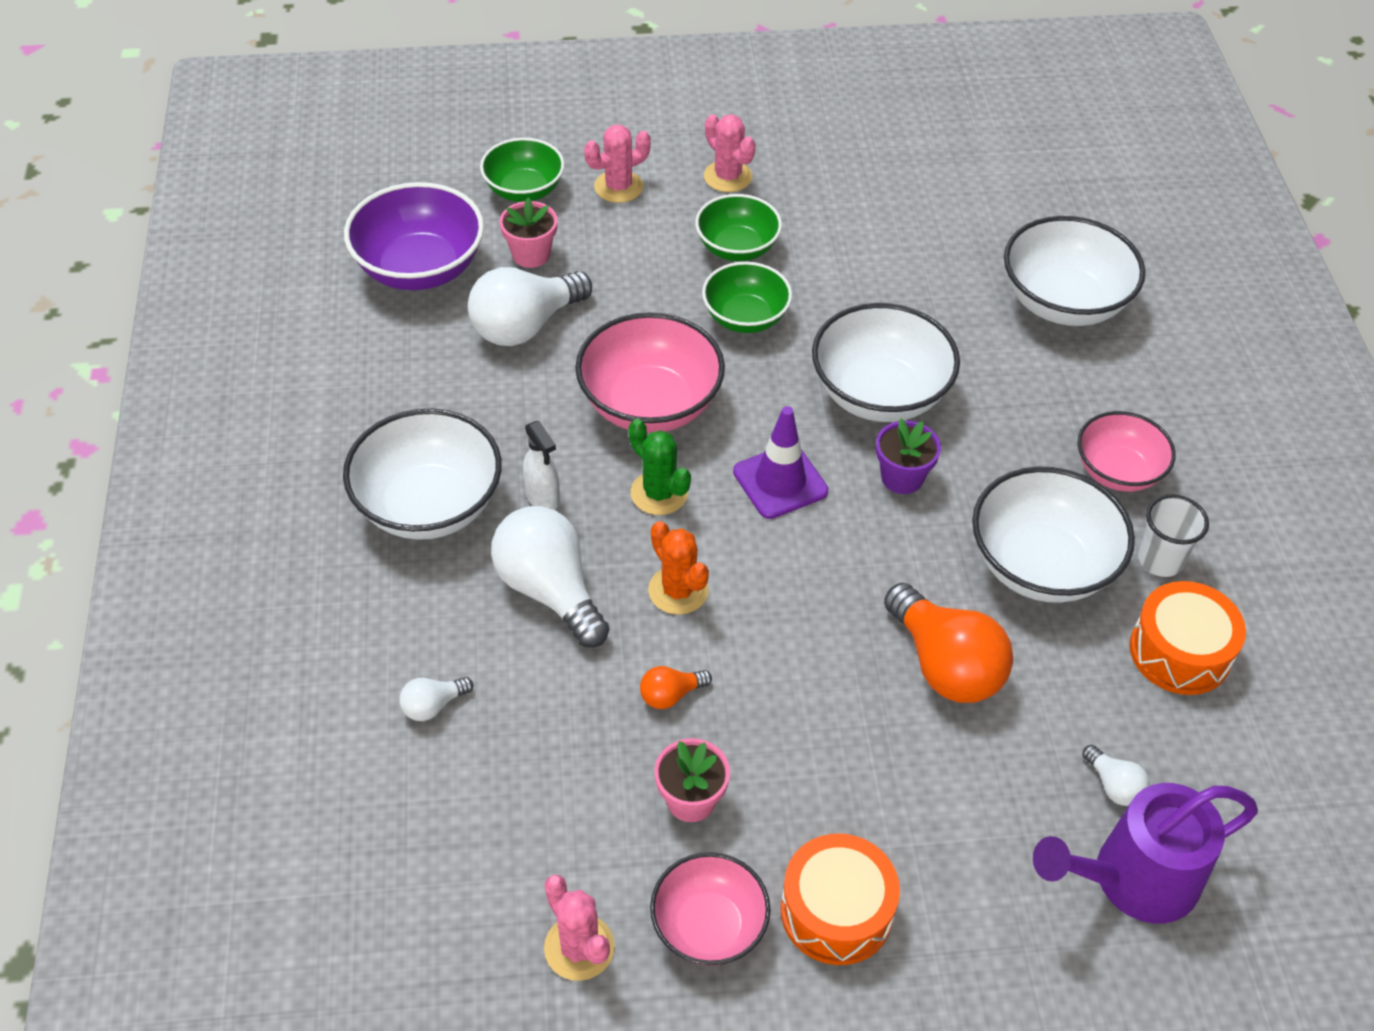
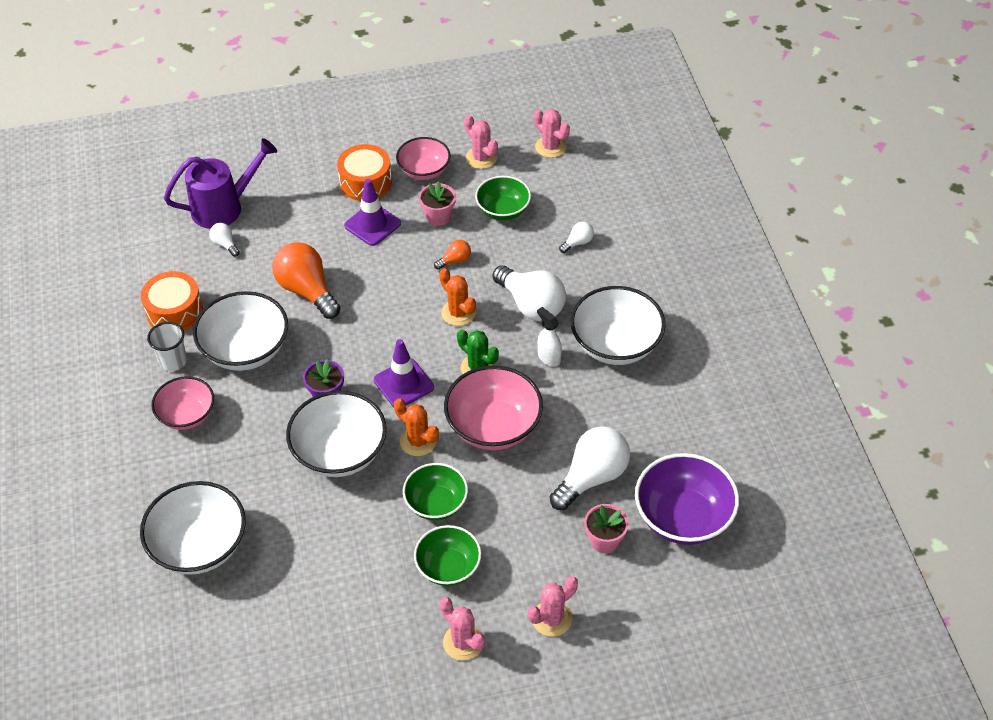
camera: 175 degrees right, 0 degrees up
green bowl [480,138,565,202] -> green bowl moved to [475,176,531,221]
none -> purple traffic cone [344,179,401,246]
none -> orange cactus [394,398,439,456]
none -> pink cactus [534,109,570,158]

